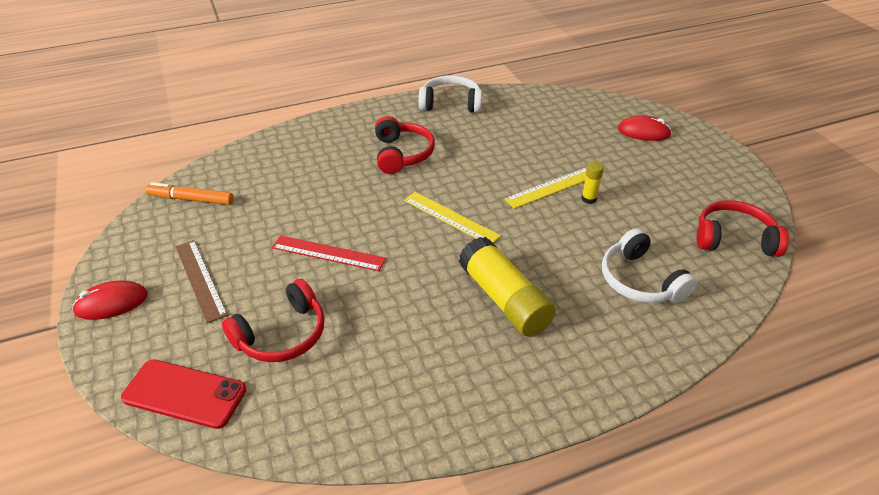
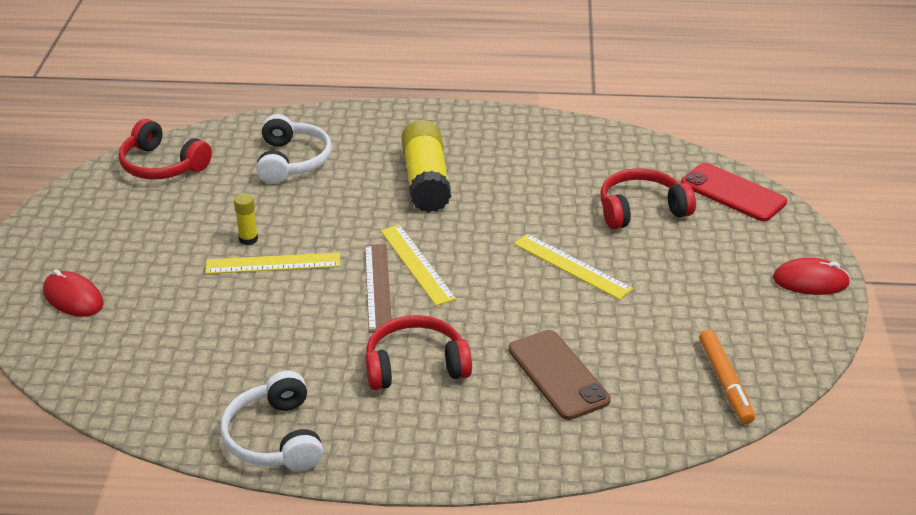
camera: 155 degrees left, 5 degrees down
orange marker [146,182,234,205] -> orange marker turned 45 degrees clockwise [699,329,755,424]
brown ruler [175,240,228,323] -> brown ruler moved to [365,244,392,332]
red ruler [272,235,386,271] -> yellow ruler [514,234,633,300]
red headphones [375,116,435,174] -> red headphones turned 60 degrees clockwise [365,315,472,390]
white headphones [419,75,482,113] -> white headphones turned 45 degrees clockwise [221,370,323,471]
none -> brown phone [509,330,611,420]

